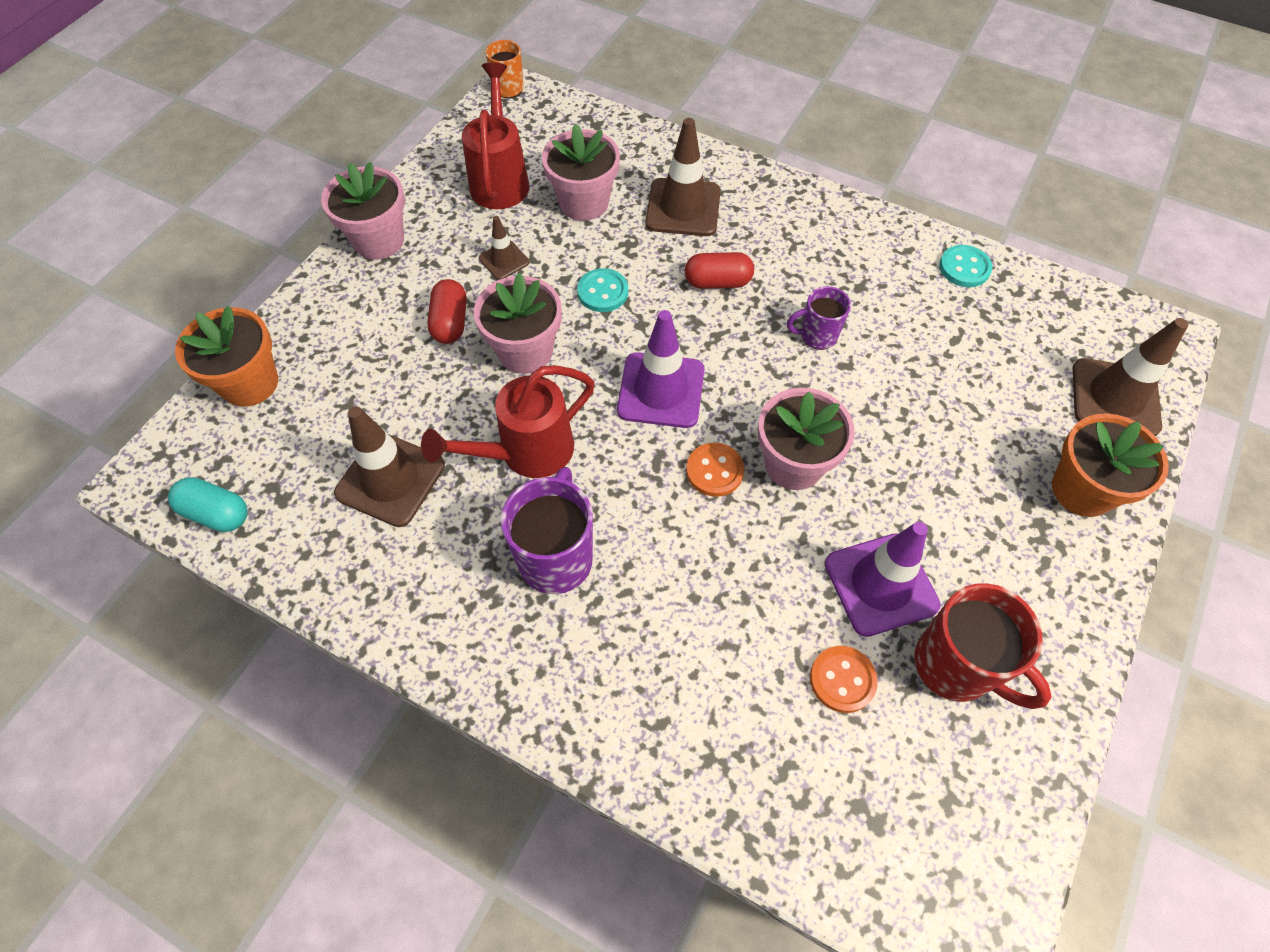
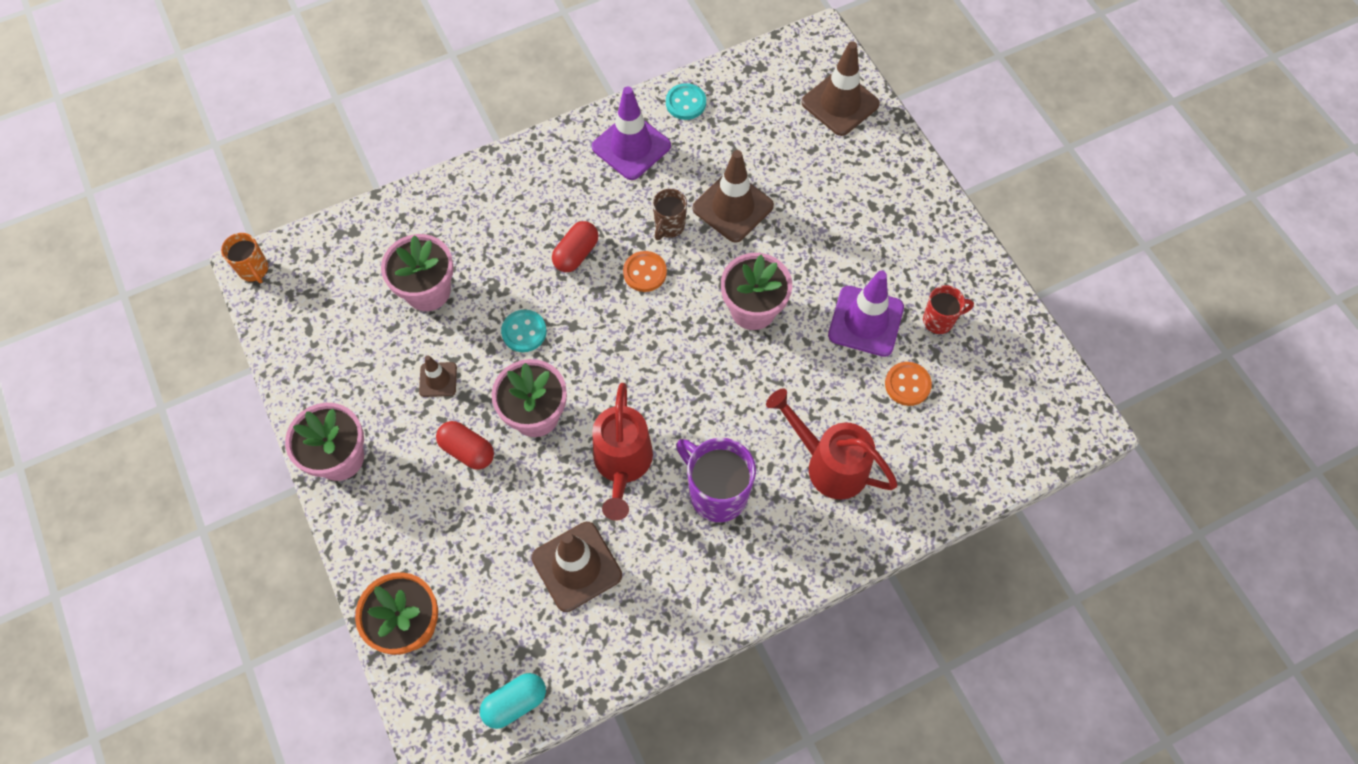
camera: 55 degrees left, 5 degrees up
red watering can [462,63,529,209] -> red watering can moved to [766,388,898,500]
purple traffic cone [617,310,705,428] -> purple traffic cone moved to [592,86,671,180]
brown traffic cone [645,118,721,236] -> brown traffic cone moved to [693,150,774,243]
orange button [686,443,745,497] -> orange button moved to [623,251,667,292]
purple mug [787,286,851,350] -> brown mug [653,189,687,240]
red mug [914,583,1052,709] -> red mug [923,285,974,334], size x0.58
orange flower pot [1052,413,1169,517] -> none

